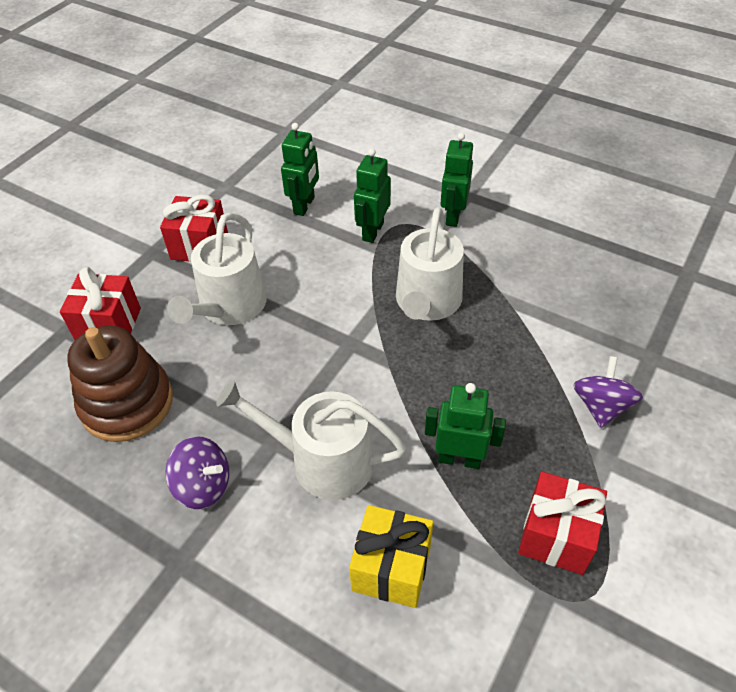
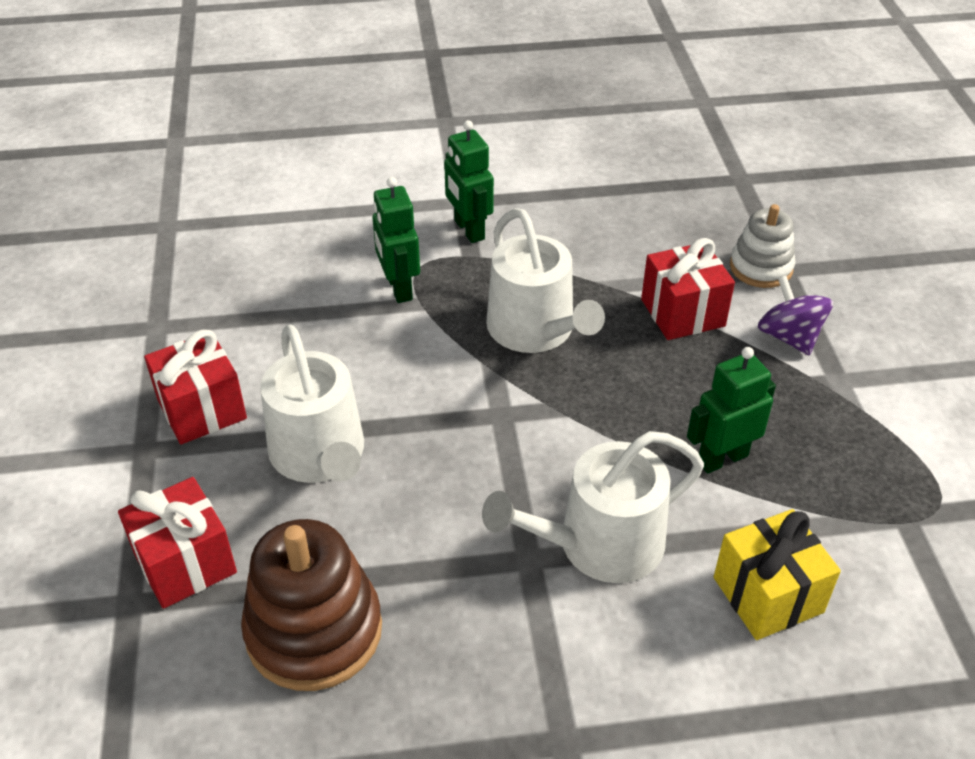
camera: 40 degrees left, 5 degrees down
purple spinning top [165,436,229,509] -> none
green robot [281,123,319,216] -> none
red gift [518,471,607,575] -> red gift moved to [641,238,735,340]
none -> white stacking toy [730,204,795,288]

